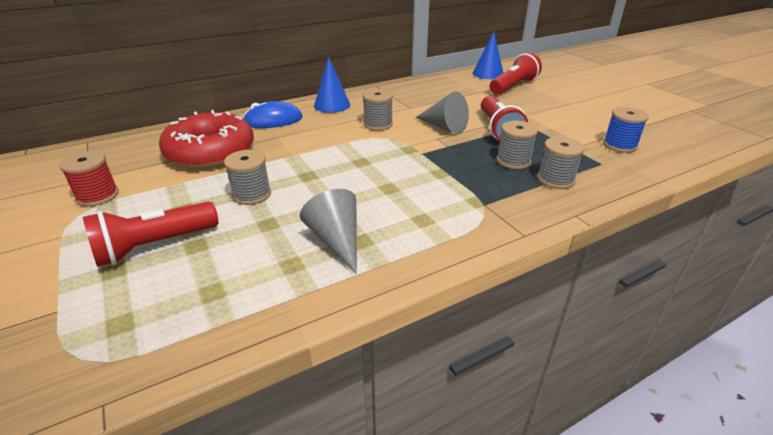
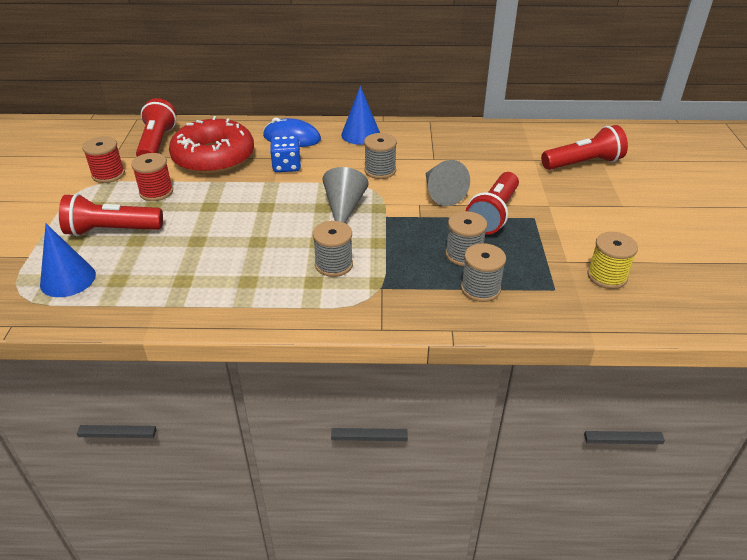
camera: 30 degrees right, 5 degrees up
grey spool [224,150,271,205] -> grey spool moved to [313,221,353,277]
grey cone [300,189,357,274] -> grey cone moved to [323,167,369,223]
blue cone [473,32,504,79] -> blue cone moved to [40,224,96,297]
blue spool [603,107,649,153] -> yellow spool [587,232,638,289]
none -> red spool [131,153,173,201]
none -> red flashlight [136,98,176,157]
none -> blue dice [270,136,301,172]

